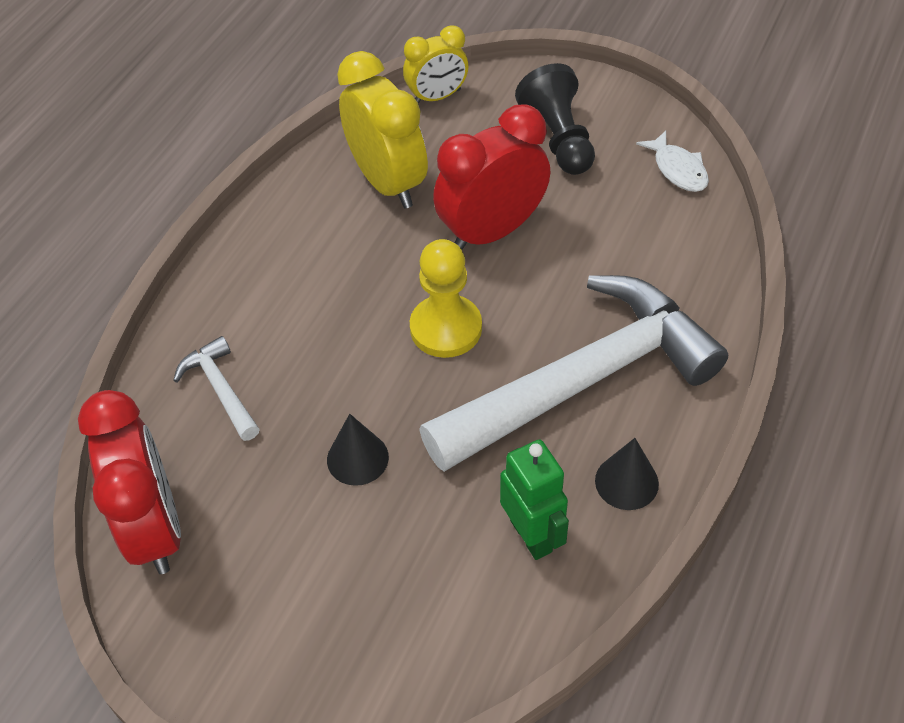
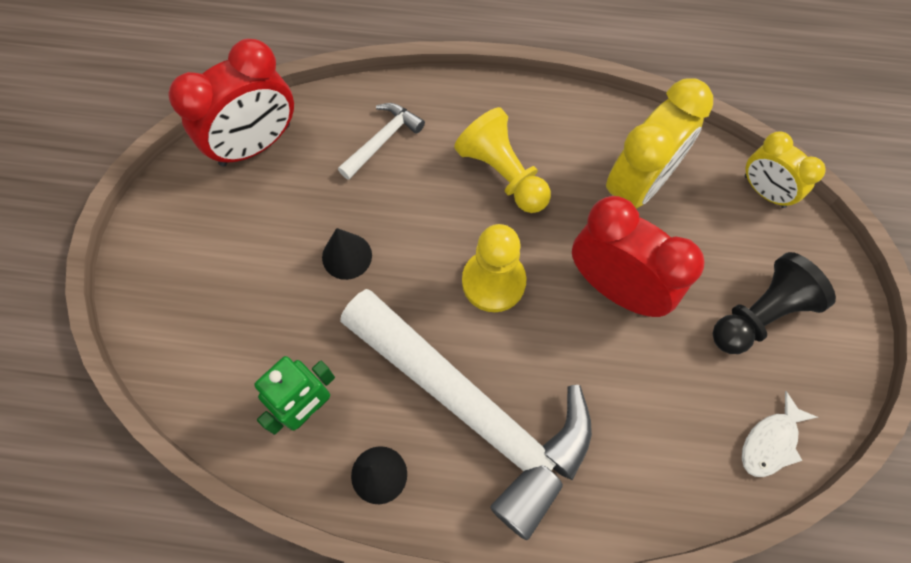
camera: 70 degrees right, 15 degrees up
none -> yellow pawn [454,107,551,213]

